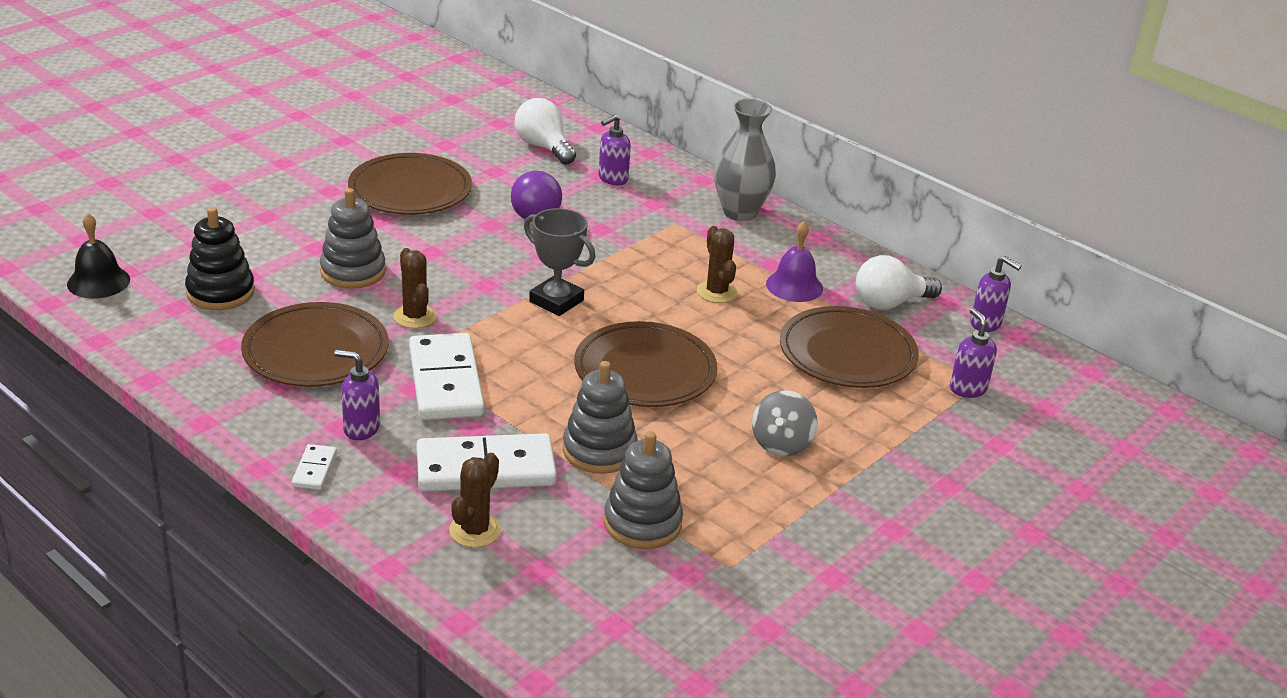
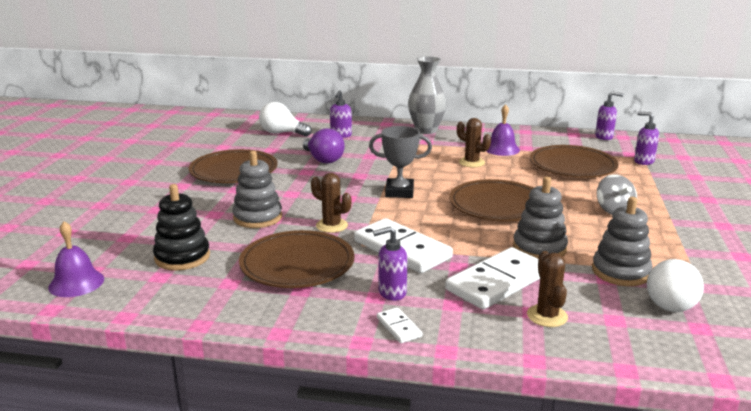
camera: 30 degrees left, 10 degrees down
black bell [67,213,130,299] -> purple bell [48,221,104,297]
white light bulb [856,255,942,310] -> white light bulb moved to [647,259,704,312]

